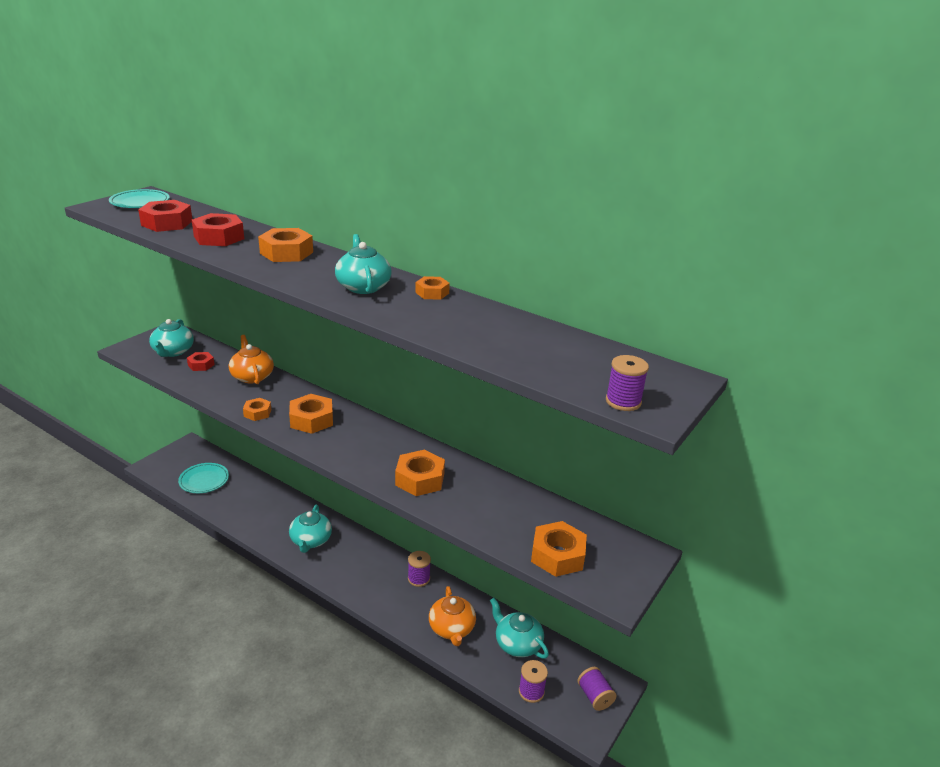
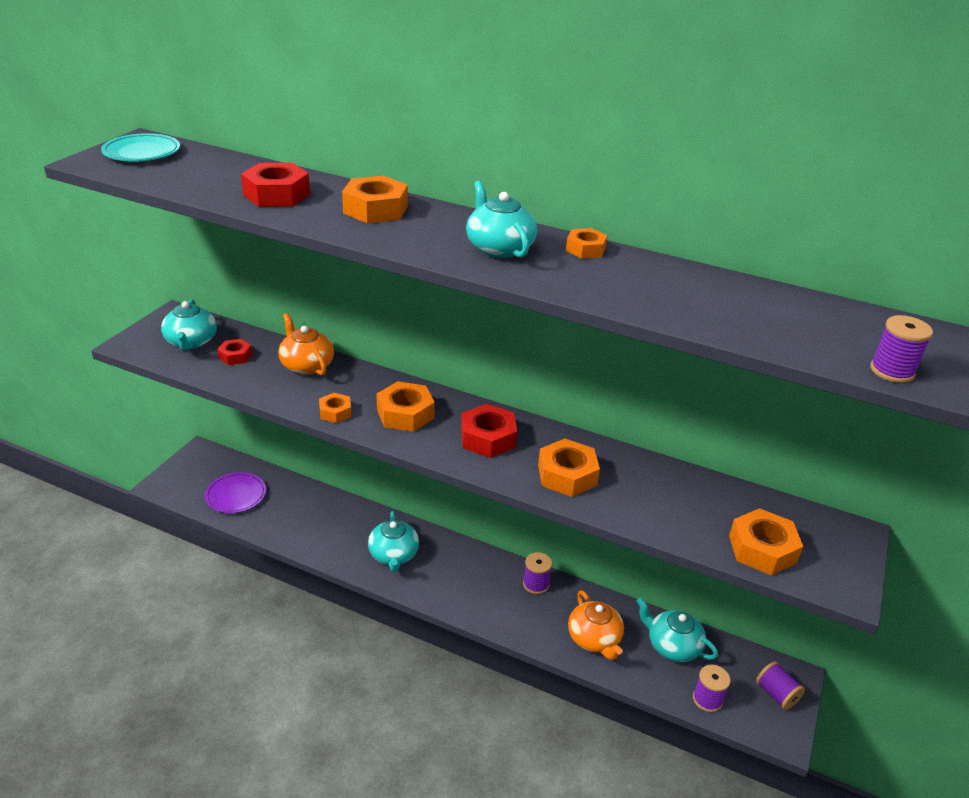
camera: 10 degrees left, 5 degrees up
red nut [138,200,192,232] -> red nut moved to [461,404,517,458]
turquoise plate [178,463,229,493] -> purple plate [204,472,266,514]

